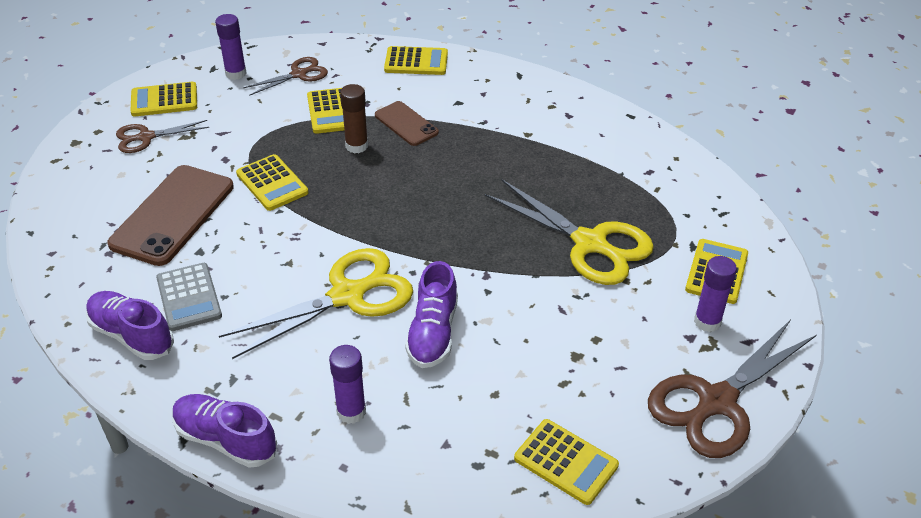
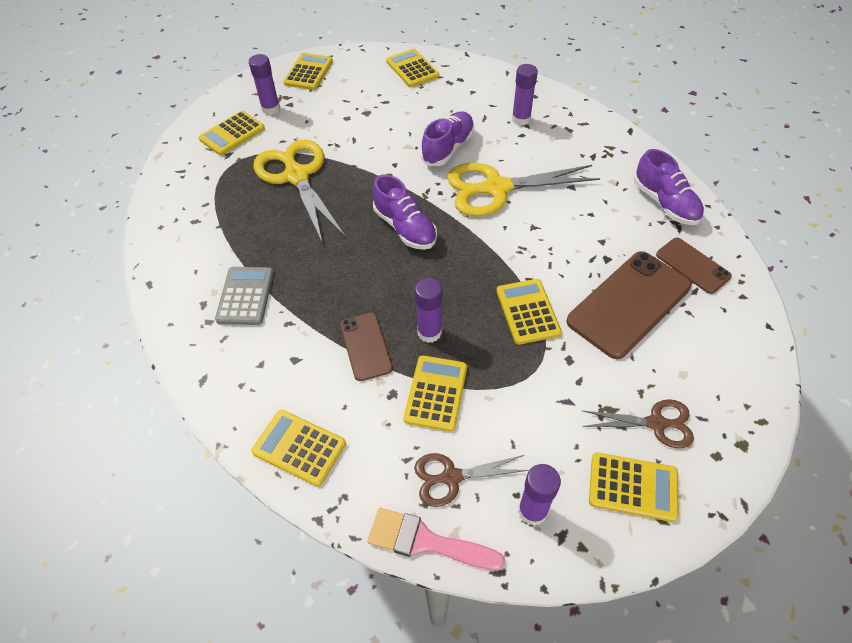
camera: 155 degrees left, 10 degrees up
grey calculator [156,263,222,331] -> grey calculator moved to [215,267,274,325]
purple shoe [173,394,277,468] -> purple shoe moved to [373,174,437,250]
brown glue stick [340,84,368,153] -> purple glue stick [415,278,443,343]
brown scissors [648,320,817,458] -> yellow calculator [283,53,333,90]
none -> pink brush [368,508,505,570]
none -> brown phone [656,238,732,294]

